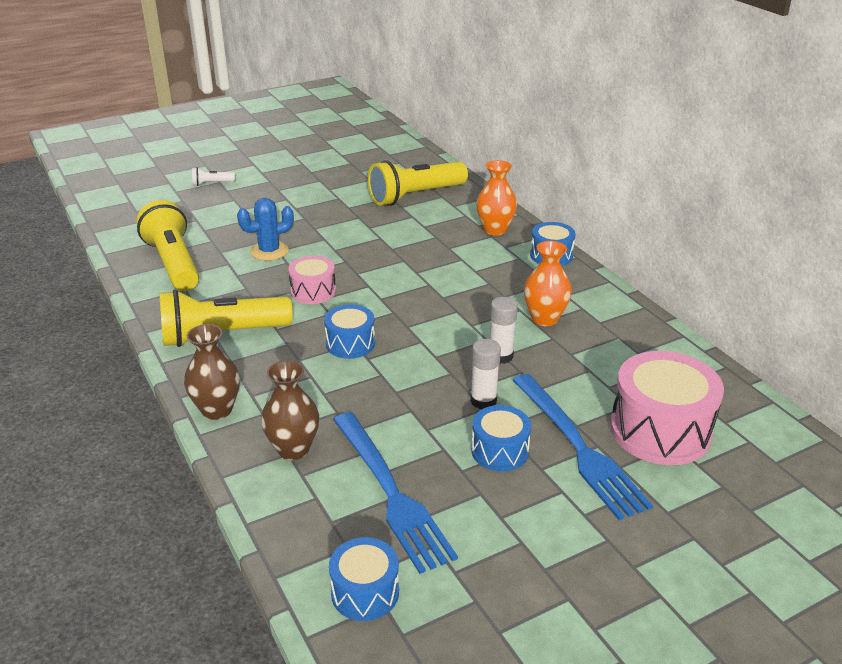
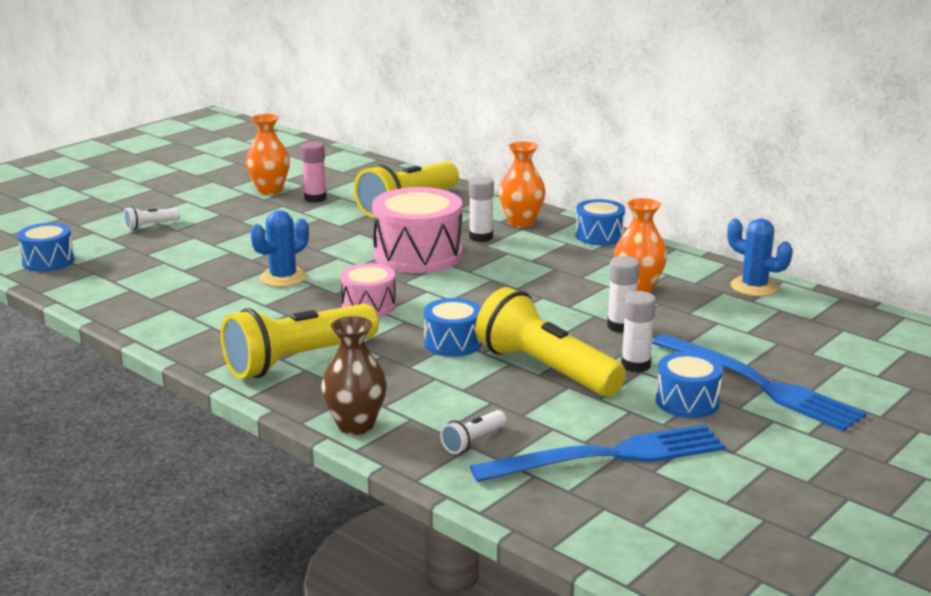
camera: 20 degrees left, 10 degrees down
yellow flashlight [136,200,199,291] -> yellow flashlight moved to [475,287,626,397]
brown vase [261,360,319,460] -> white flashlight [440,410,506,454]
blue drum [329,537,399,621] -> blue drum moved to [18,223,75,272]
blue fork [333,412,458,574] -> blue fork turned 60 degrees counterclockwise [470,424,725,482]
pink drum [610,351,724,465] -> pink drum moved to [372,187,462,273]
none -> orange vase [246,114,290,195]
none -> pink glue stick [301,141,327,203]
none -> white glue stick [469,176,494,242]
none -> blue cactus [727,218,793,296]

